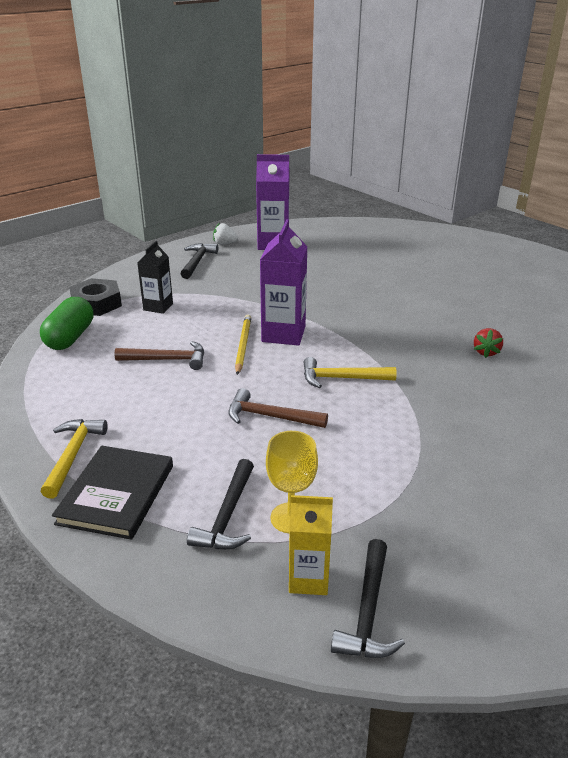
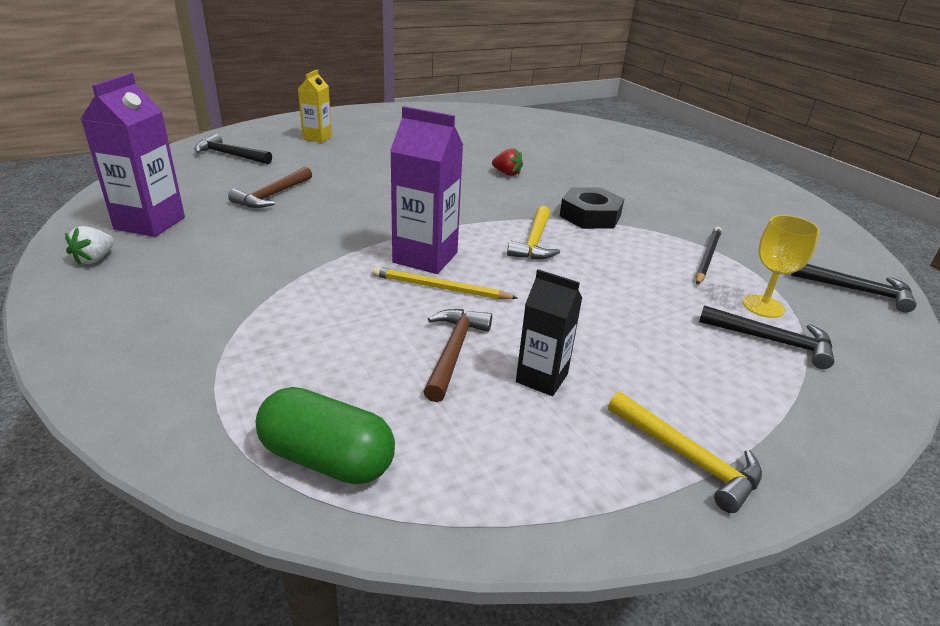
camera: 80 degrees left, 0 degrees up
yellow hammer [41,419,108,499] -> yellow hammer turned 150 degrees counterclockwise [608,392,762,513]
black book [52,446,173,540] -> none
black nut [69,278,122,316] -> black nut moved to [560,187,624,229]
black carton [137,241,173,314] -> black carton moved to [516,269,582,396]
black hammer [181,243,218,279] -> black hammer moved to [194,134,272,164]
brown hammer [228,388,328,428] -> brown hammer moved to [228,167,312,208]
yellow carton [289,495,333,595] -> yellow carton moved to [298,69,332,143]
none -> black pencil [695,227,722,285]

